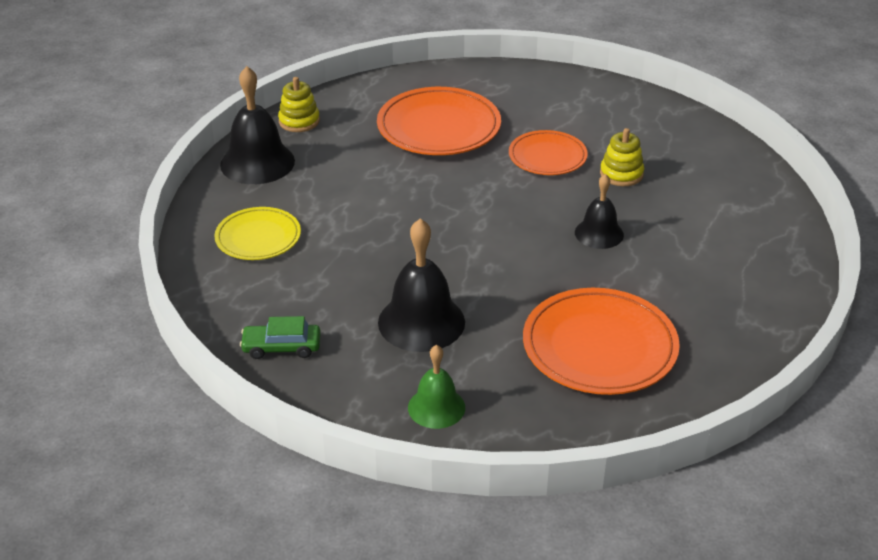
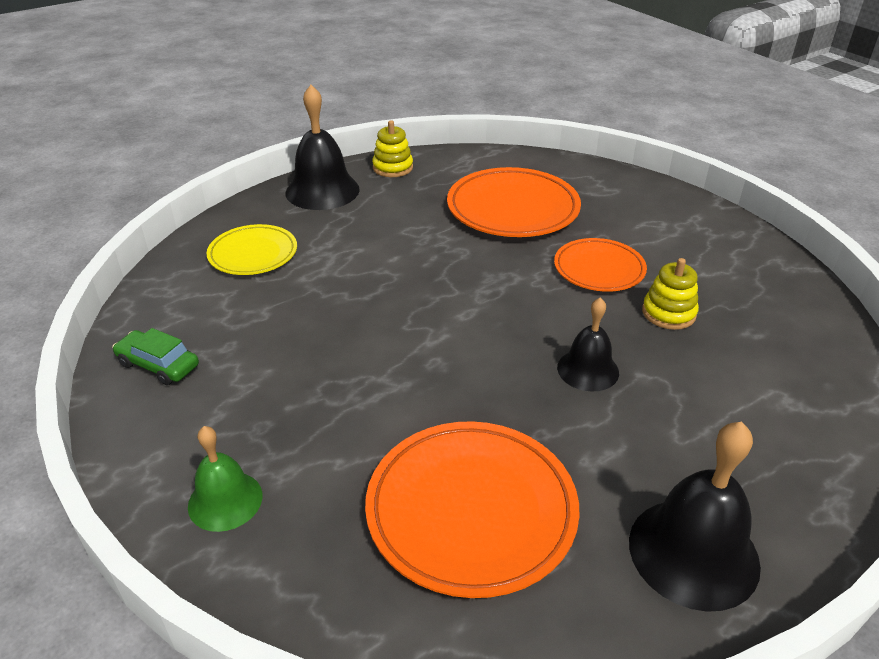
camera: 30 degrees right, 0 degrees up
black bell [378,218,465,352] -> black bell moved to [629,422,761,612]

